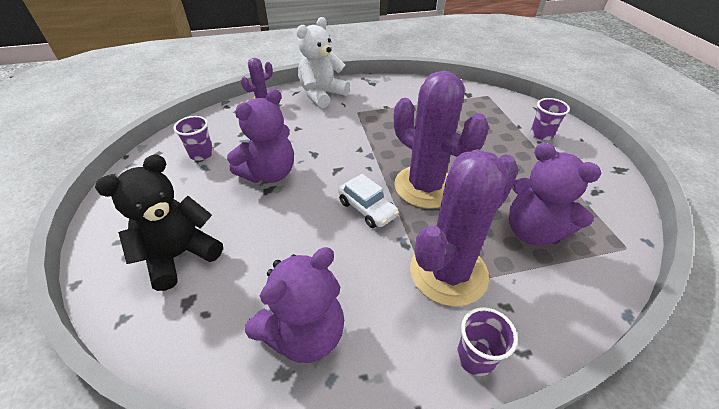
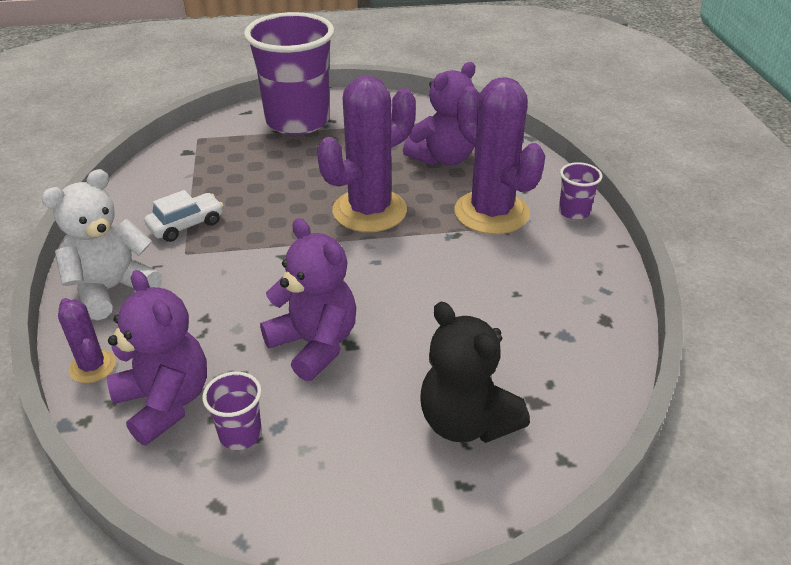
camera: 85 degrees left, 5 degrees down
purple teddy bear [245,247,344,363] -> purple teddy bear moved to [107,270,207,445]
white teddy bear [296,17,350,108] -> white teddy bear turned 90 degrees clockwise [41,169,162,320]
white car [338,174,399,228] -> white car moved to [144,190,224,242]
purple cup [530,98,570,141] -> purple cup [244,12,335,135], size x2.44

